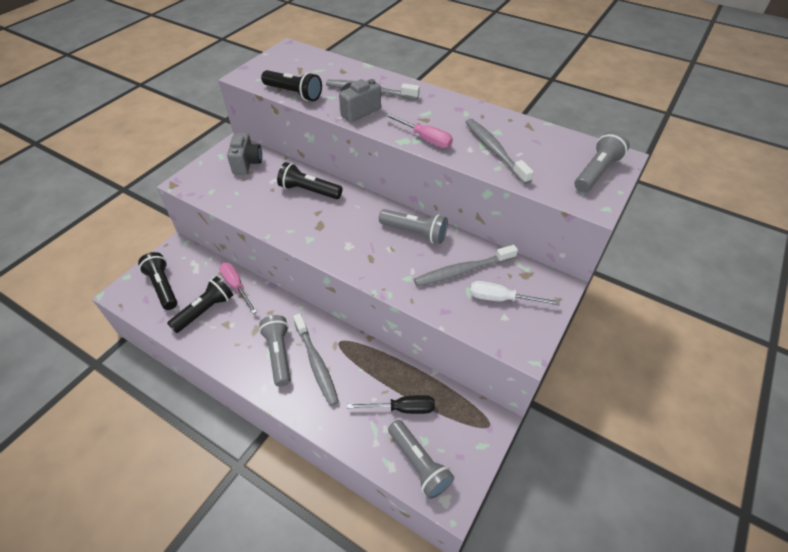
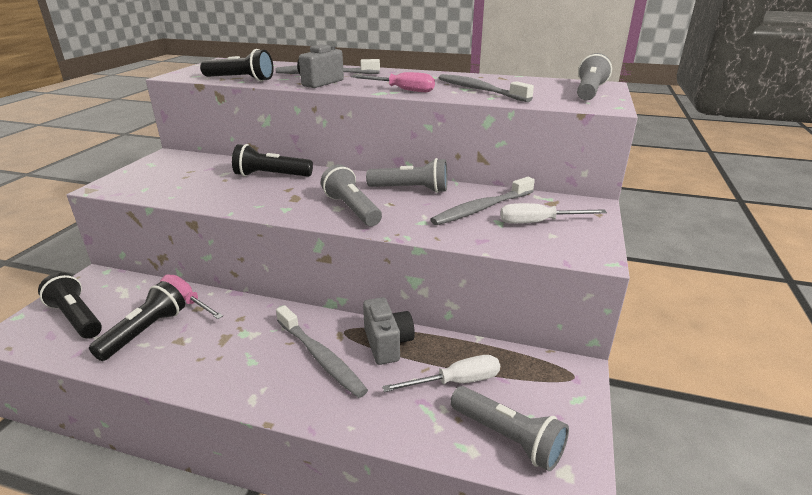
camera: 15 degrees left, 20 degrees down
grey camera [227,133,262,174] -> grey camera moved to [363,297,415,365]
grey flashlight [259,315,291,387] -> grey flashlight moved to [321,164,382,226]
black screwdriver [347,395,435,414] -> white screwdriver [382,355,500,392]

